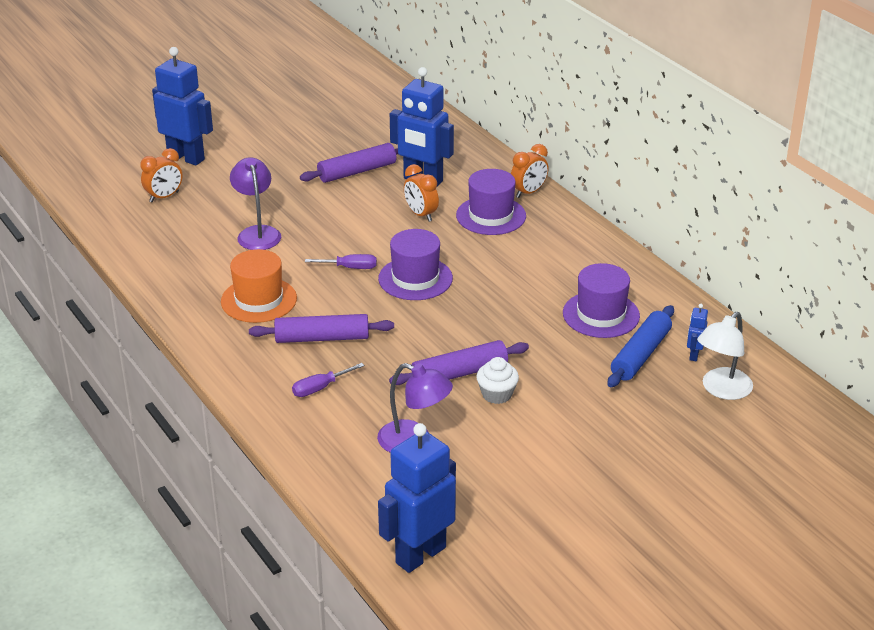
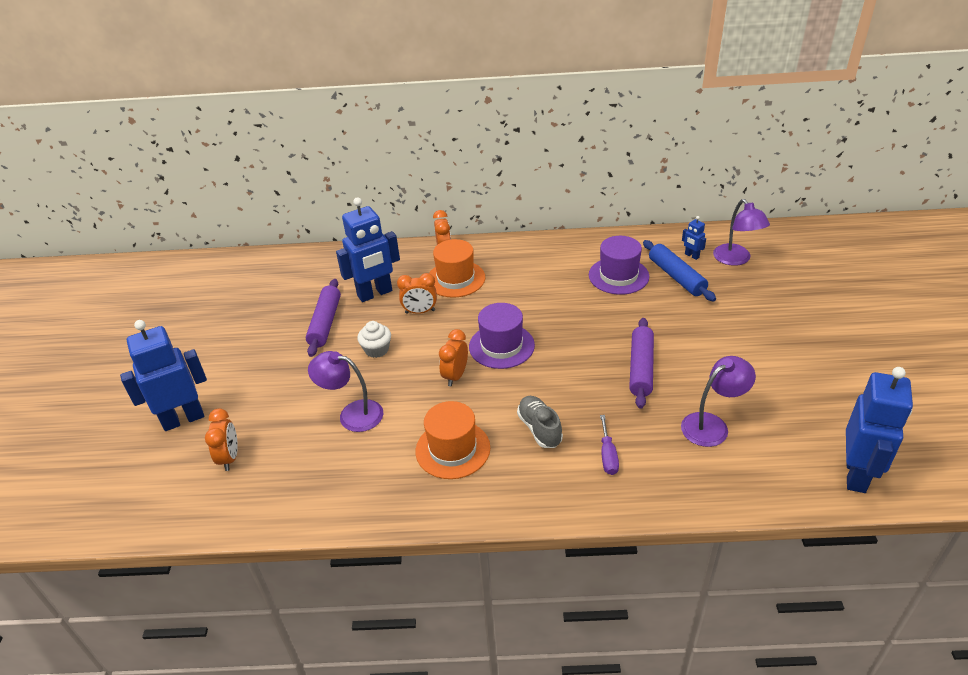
camera: 55 degrees left, 5 degrees up
purple rolling pin [249,314,394,343] -> grey shoe [517,396,563,448]
purple screwdriver [305,254,377,269] -> orange clock [439,329,468,387]
blue robot [378,423,456,573] -> blue robot turned 150 degrees counterclockwise [846,367,913,493]
purple hat [456,169,526,235] -> orange hat [429,239,485,298]
white cupcake [476,357,519,404] -> white cupcake moved to [357,321,391,358]
white lamp [697,312,753,400] -> purple lamp [713,199,770,266]

